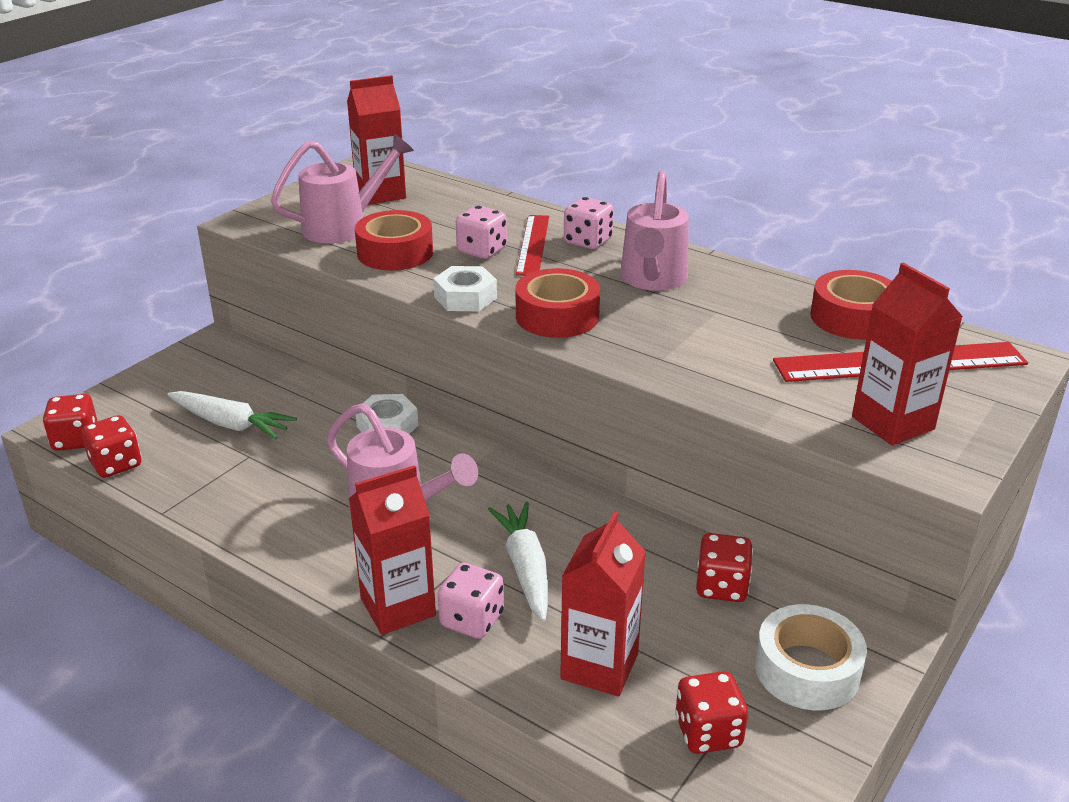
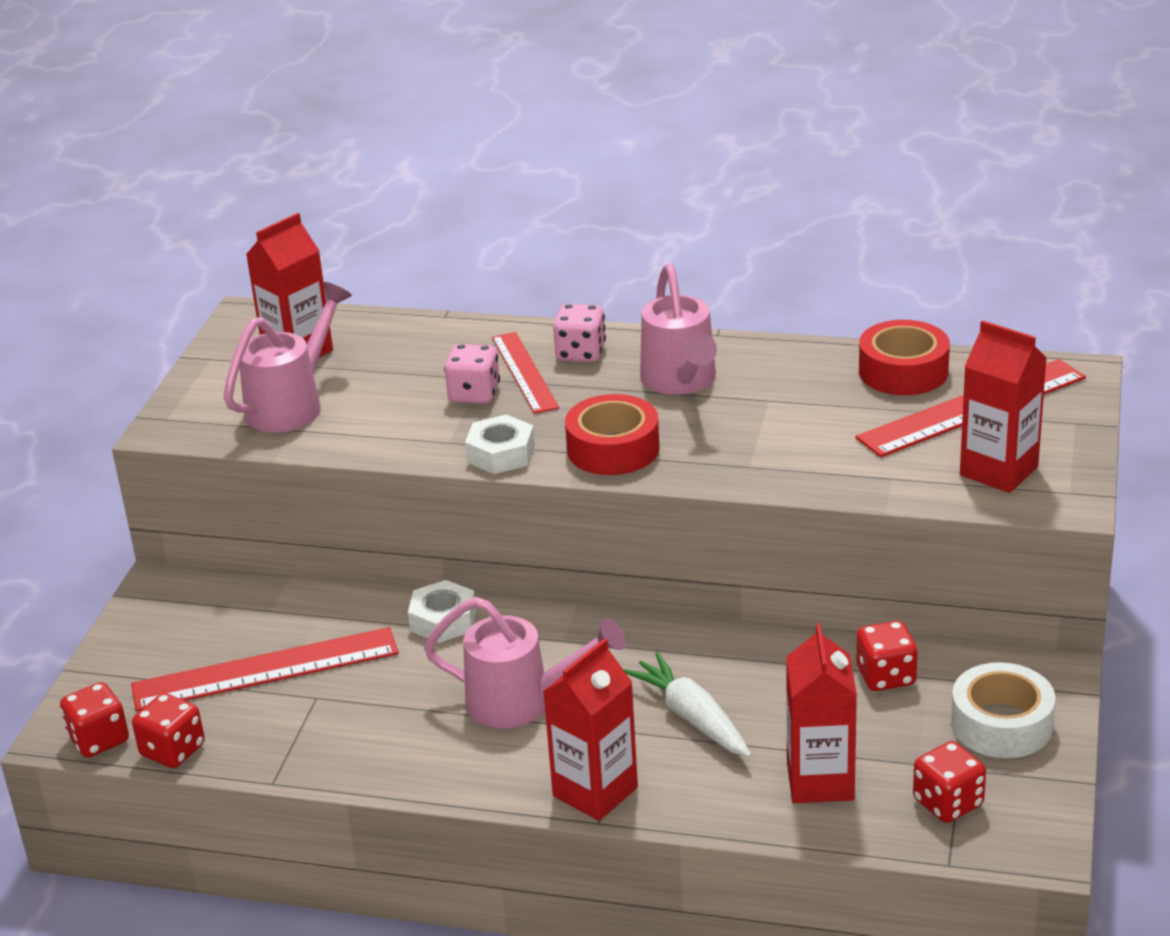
camera: 20 degrees left, 0 degrees up
white carrot [167,391,297,439] -> red ruler [131,627,399,711]
red tape [355,210,433,271] -> none
pink dice [438,563,504,639] -> none

